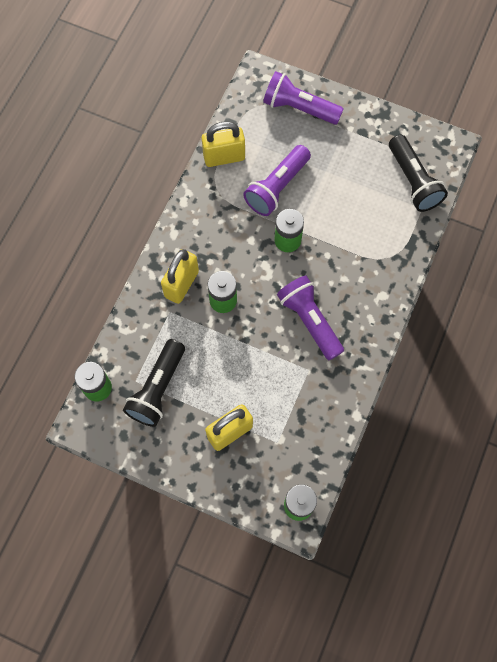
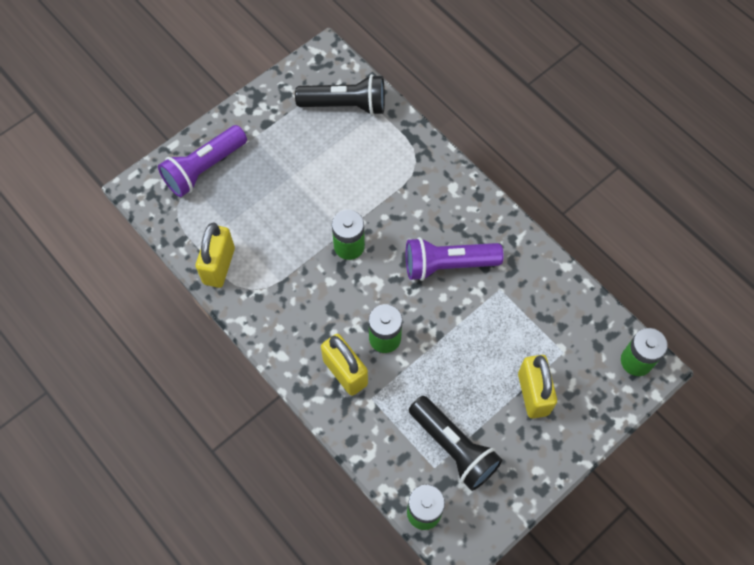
camera: 65 degrees left, 5 degrees down
purple flashlight [243,145,311,216] -> none

